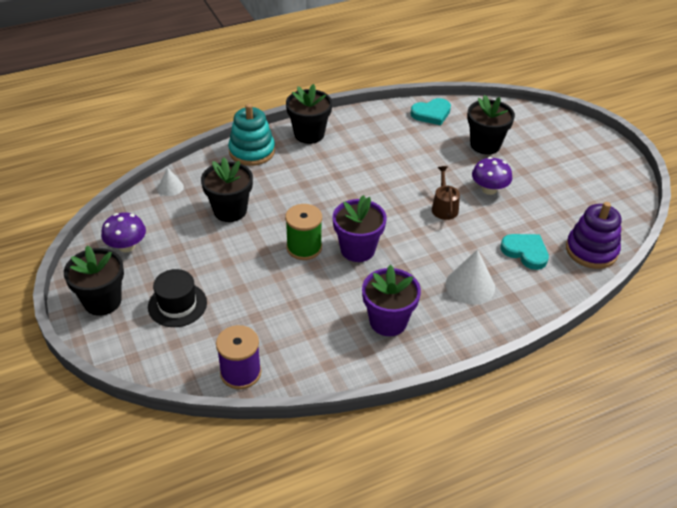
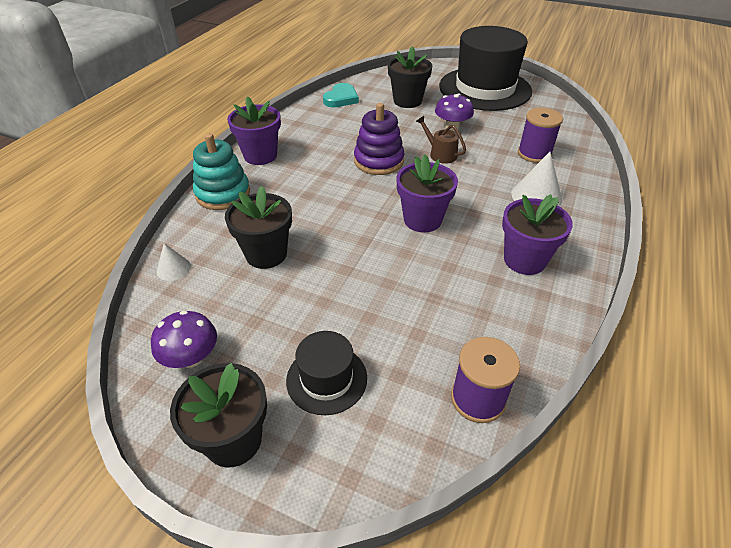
camera: 40 degrees left, 0 degrees up
green spool [285,204,322,260] -> none
black flower pot [286,84,332,144] -> purple flower pot [227,97,281,165]
turquoise heart [501,234,549,270] -> purple spool [518,108,563,163]
purple stacking toy [566,202,621,269] -> purple stacking toy moved to [354,103,405,175]
none -> black hat [439,26,532,111]

